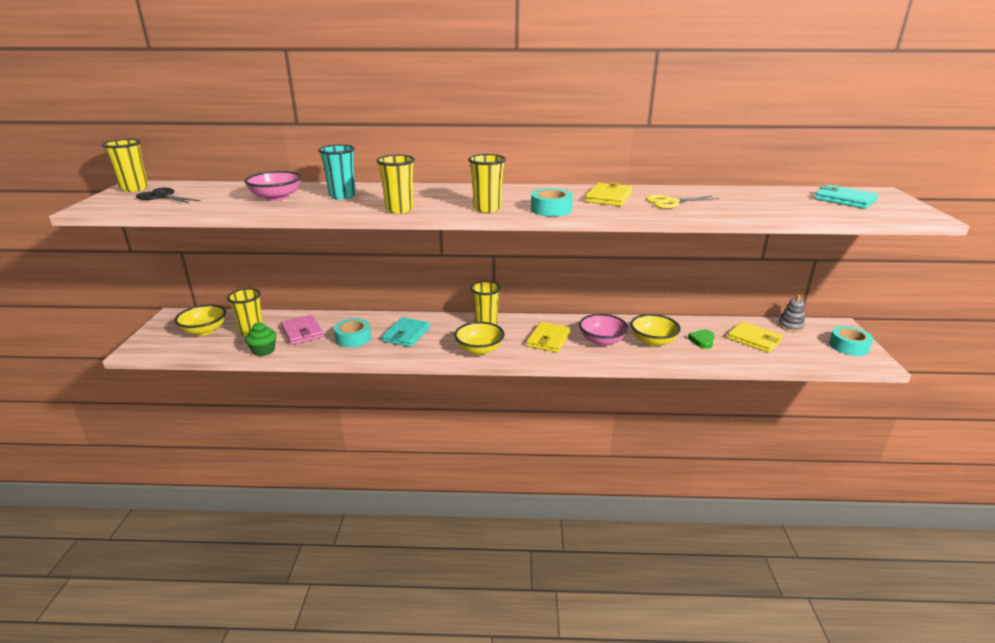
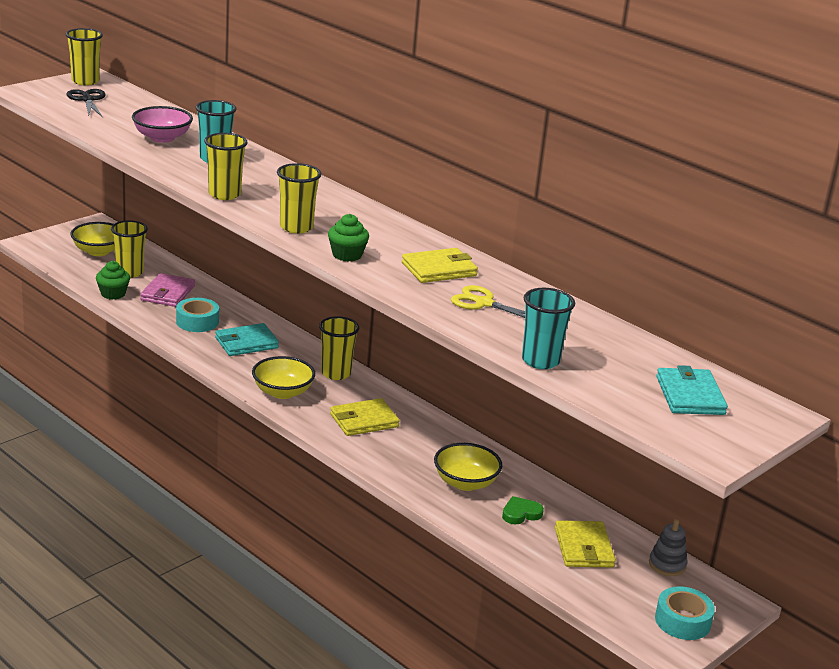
camera: 40 degrees right, 0 degrees up
turquoise tape [531,188,573,217] -> green cupcake [328,214,369,262]
pink bowl [579,314,628,346] -> none
none -> turquoise cup [522,288,575,369]

